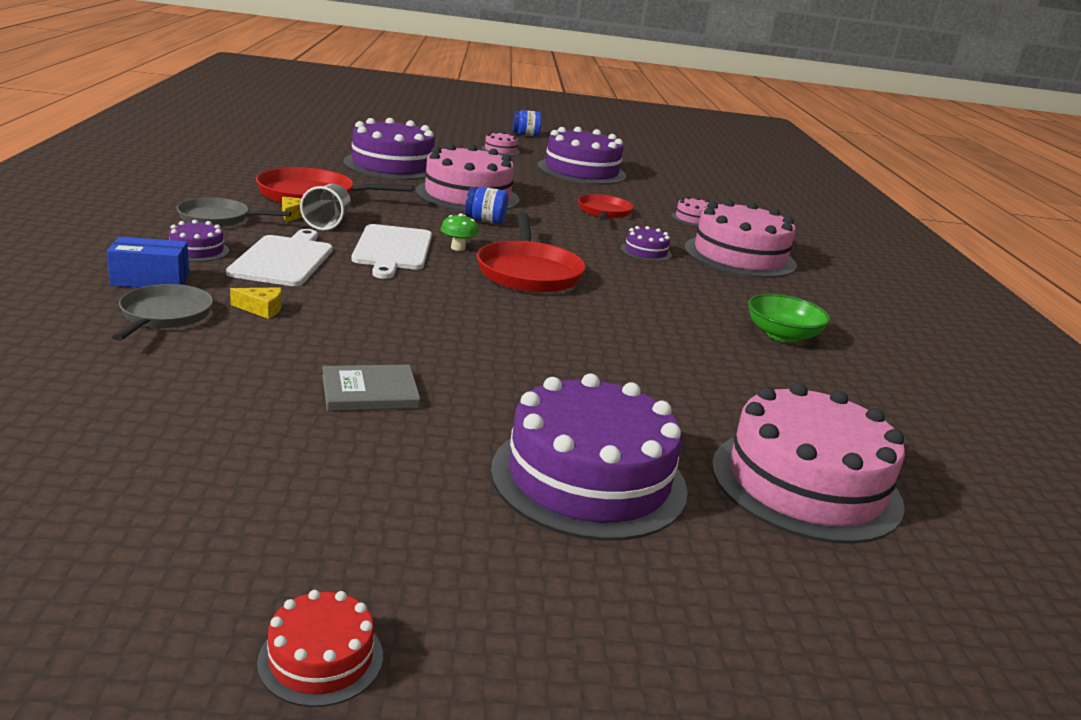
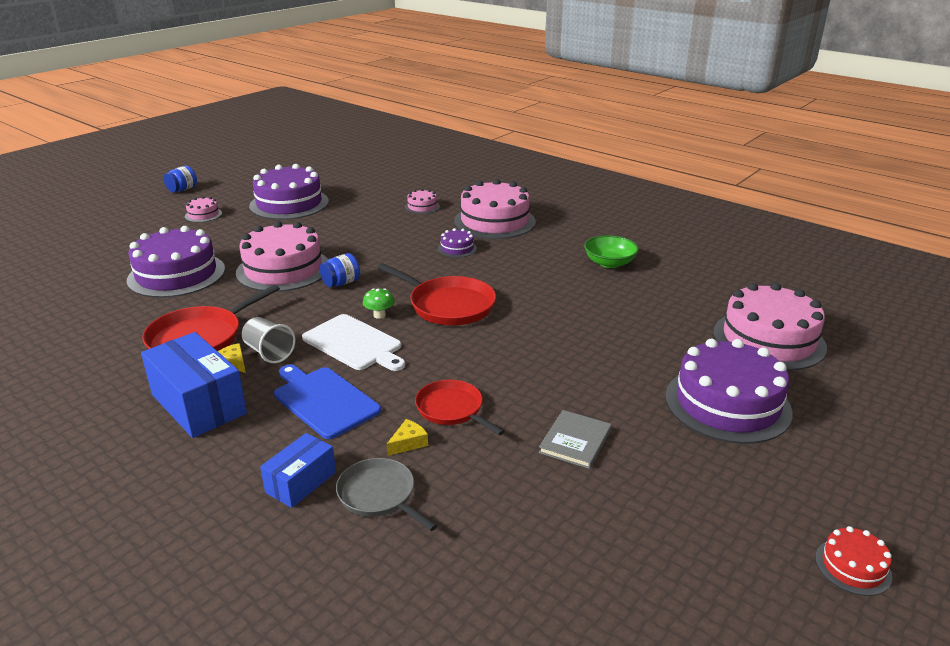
camera: 45 degrees left, 5 degrees up
purple cake [169,220,229,262] -> none
grey pan [177,198,291,227] -> blue box [141,332,247,438]
white cutting board [226,229,333,286] -> blue cutting board [274,364,381,439]
red pan [578,194,634,220] -> red pan moved to [415,380,505,435]

